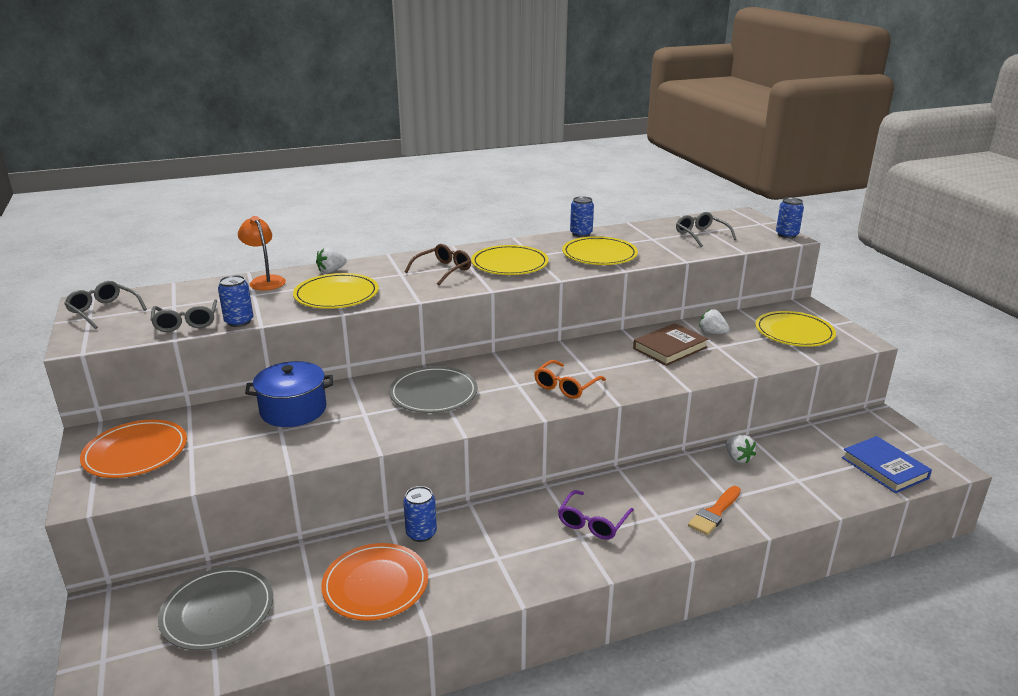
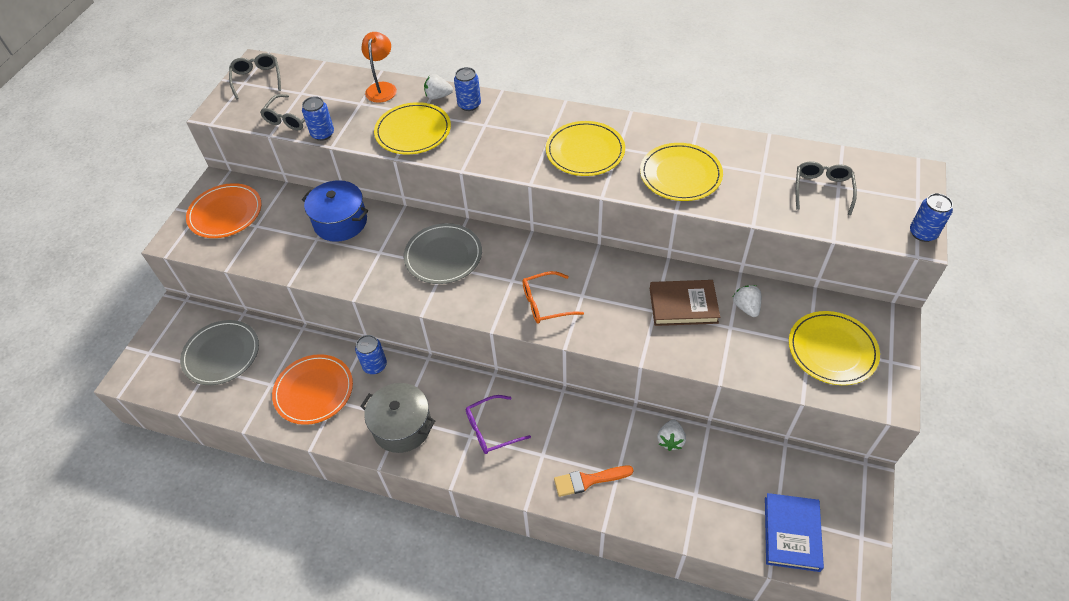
camera: 40 degrees right, 25 degrees up
brown glasses [404,244,471,285] -> none
blue can [570,196,594,237] -> blue can moved to [454,67,481,111]
none -> grey pot [360,383,435,453]

